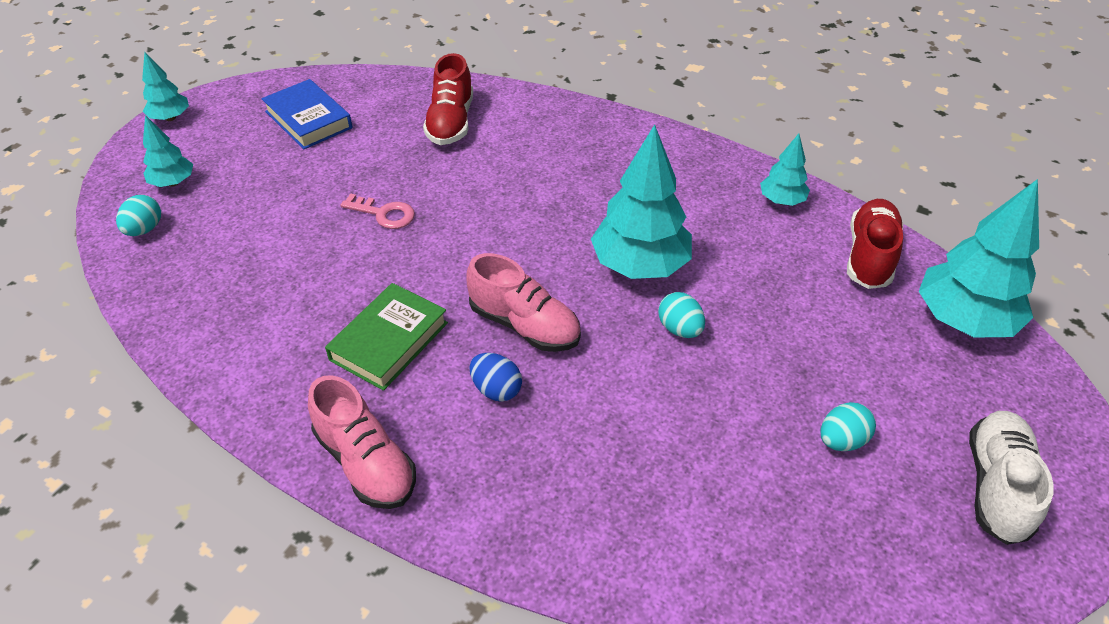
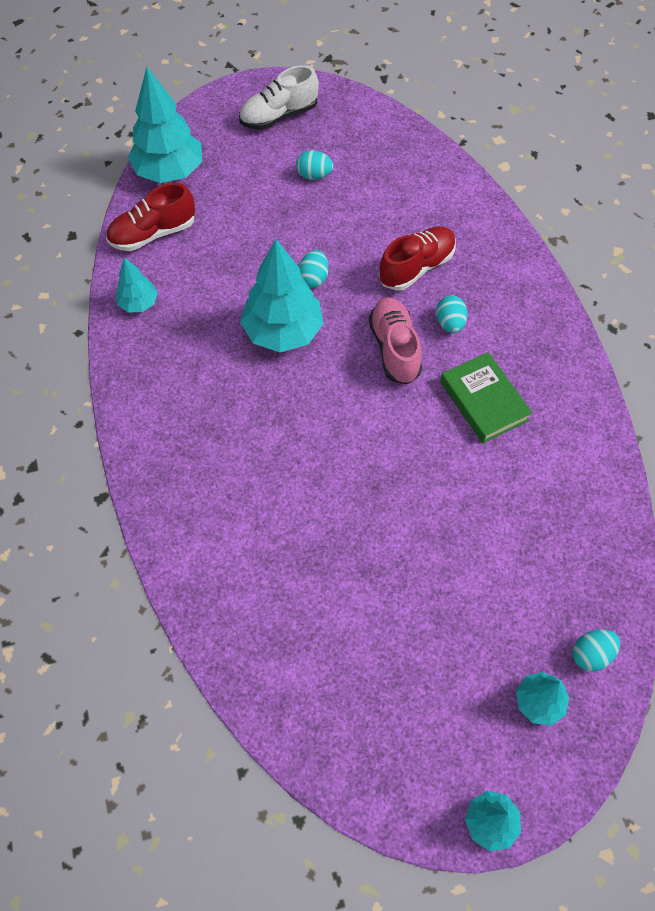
camera: 135 degrees left, 15 degrees up
blue book [262,79,352,149] -> none
pink shoe [308,375,416,509] -> none
green book [325,283,448,391] -> green book turned 75 degrees clockwise [440,352,532,443]
pink key [340,193,415,229] -> none
red shoe [423,53,473,145] -> red shoe moved to [379,226,456,291]
blue egg [470,353,522,402] -> turquoise egg [436,295,468,333]

